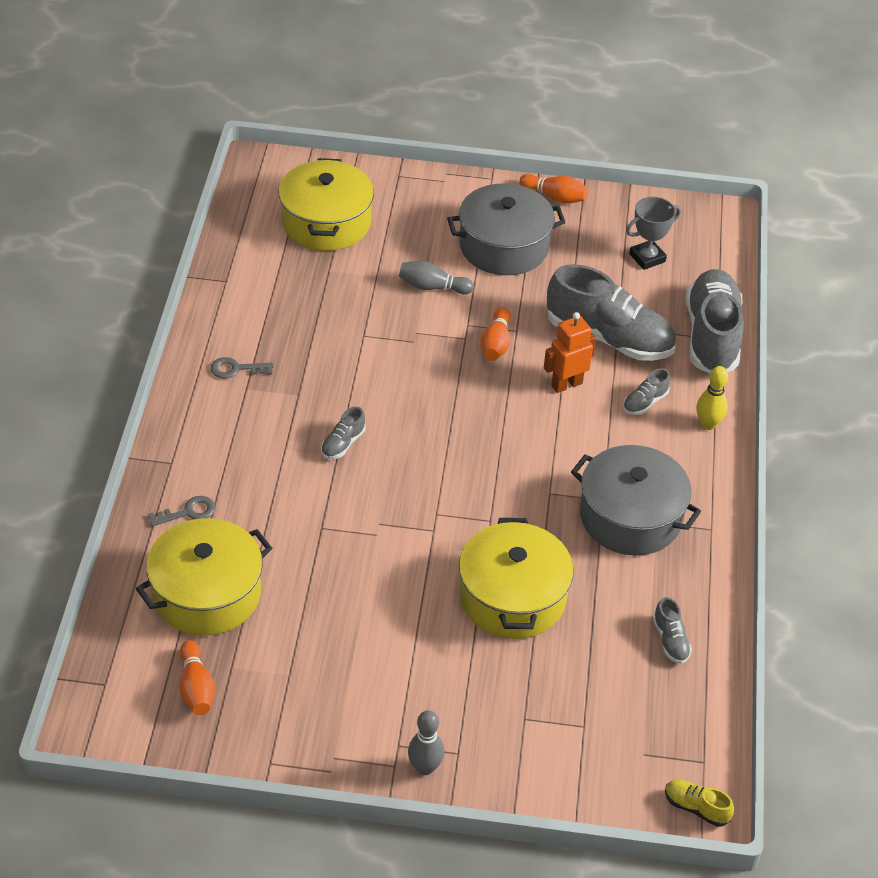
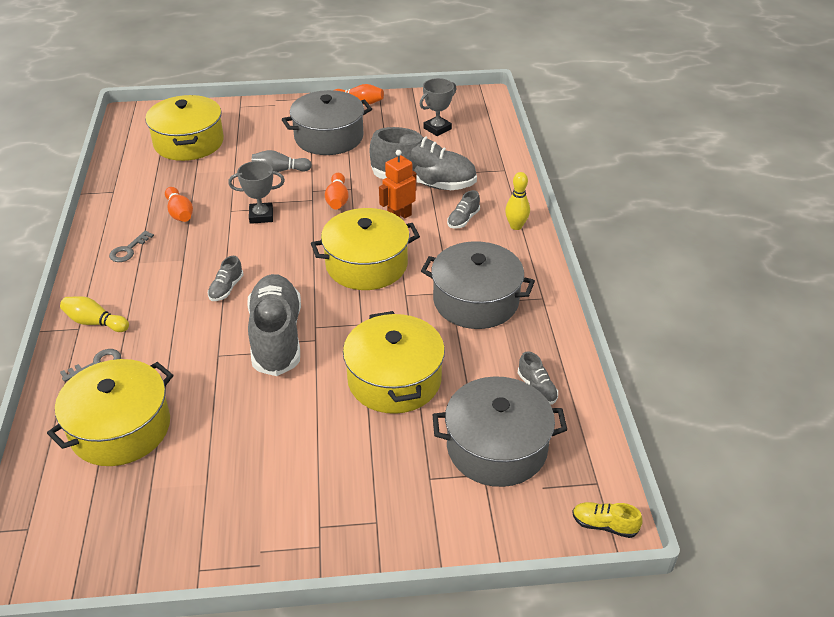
camera: 10 degrees left, 5 degrees down
orange bowling pin [179,640,215,715] -> orange bowling pin moved to [165,187,193,222]
grey key [211,357,274,379] -> grey key turned 45 degrees counterclockwise [109,231,154,262]
grey bowling pin [408,710,444,775] -> none
grey shoe [686,269,744,373] -> grey shoe moved to [247,274,301,376]
none -> yellow bowling pin [60,296,129,332]
none -> grey trophy [228,161,285,224]
none -> yellow pot [311,208,420,290]
none -> grey pot [432,376,567,487]

